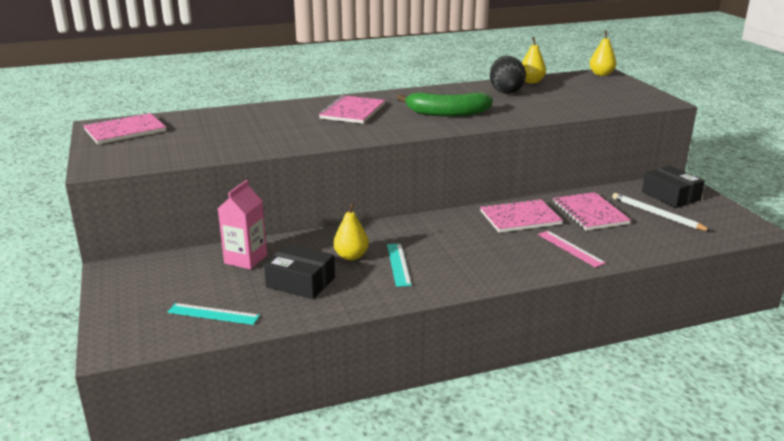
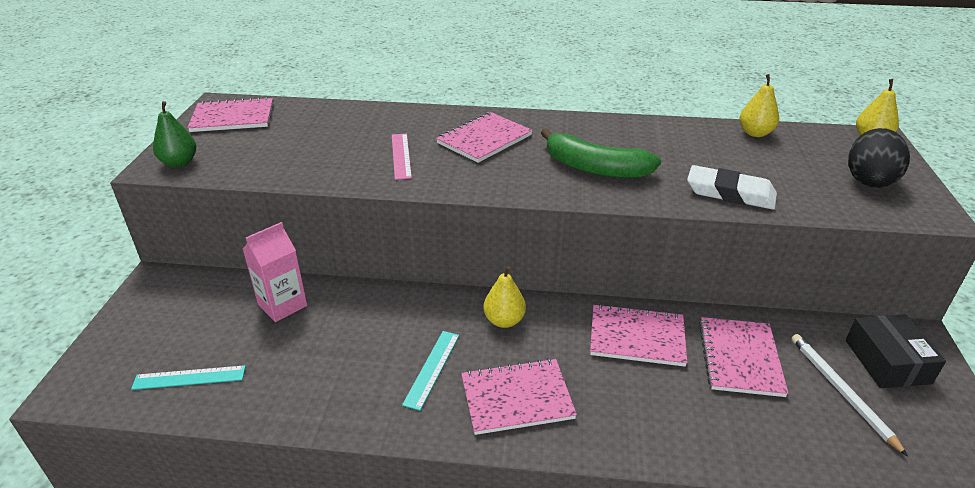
camera: 25 degrees right, 10 degrees up
turquoise ruler [168,303,260,325] -> turquoise ruler turned 45 degrees counterclockwise [131,365,246,390]
black box [264,244,335,299] -> none
yellow pear [333,203,369,260] -> yellow pear moved to [483,266,526,328]
black egg [490,56,526,94] -> black egg moved to [848,128,910,188]
pink ruler [538,231,606,268] -> pink ruler moved to [392,133,412,180]
none -> green pear [153,101,196,167]
none -> pink notebook [461,358,577,435]
none -> white eraser [687,165,777,210]

